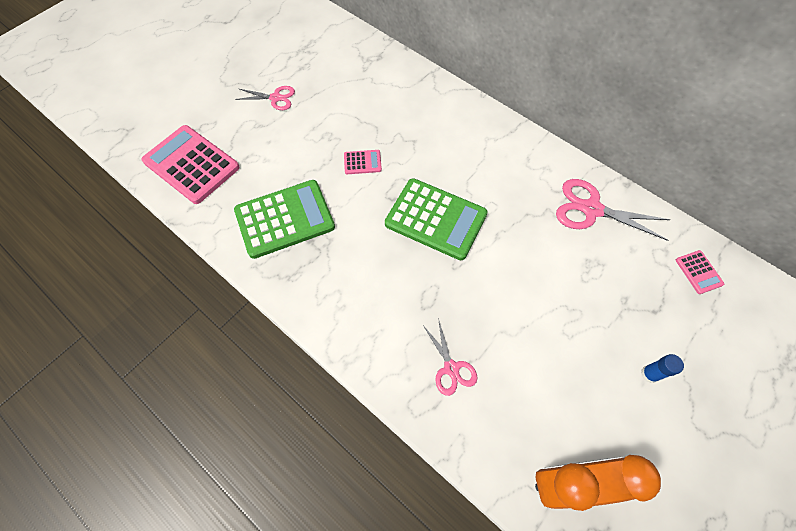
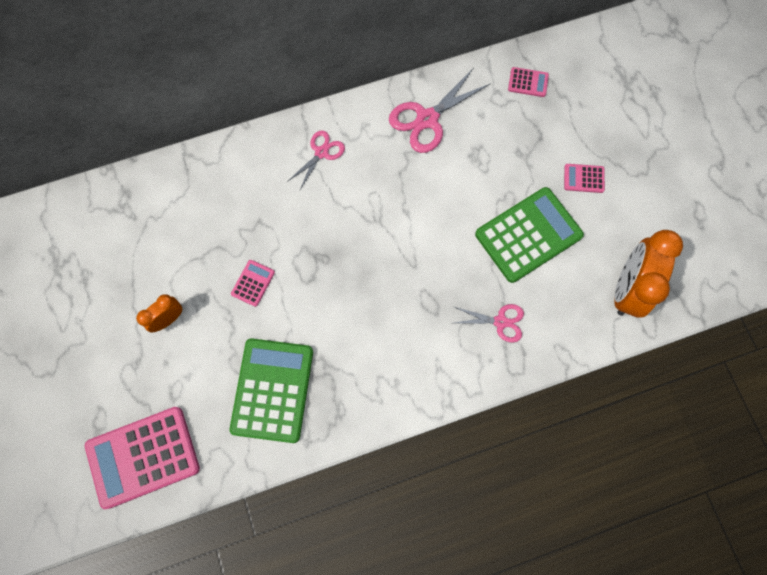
camera: 60 degrees left, 10 degrees up
pink scissors [235,86,295,110] -> pink scissors moved to [287,130,345,190]
green calculator [385,178,487,261] -> green calculator moved to [475,187,584,283]
blue glue stick [641,354,684,383] -> pink calculator [564,164,605,193]
none -> orange clock [136,294,182,332]

